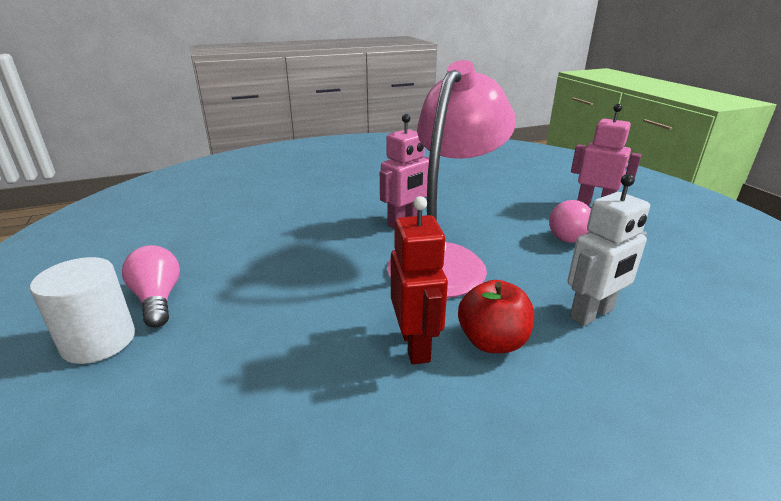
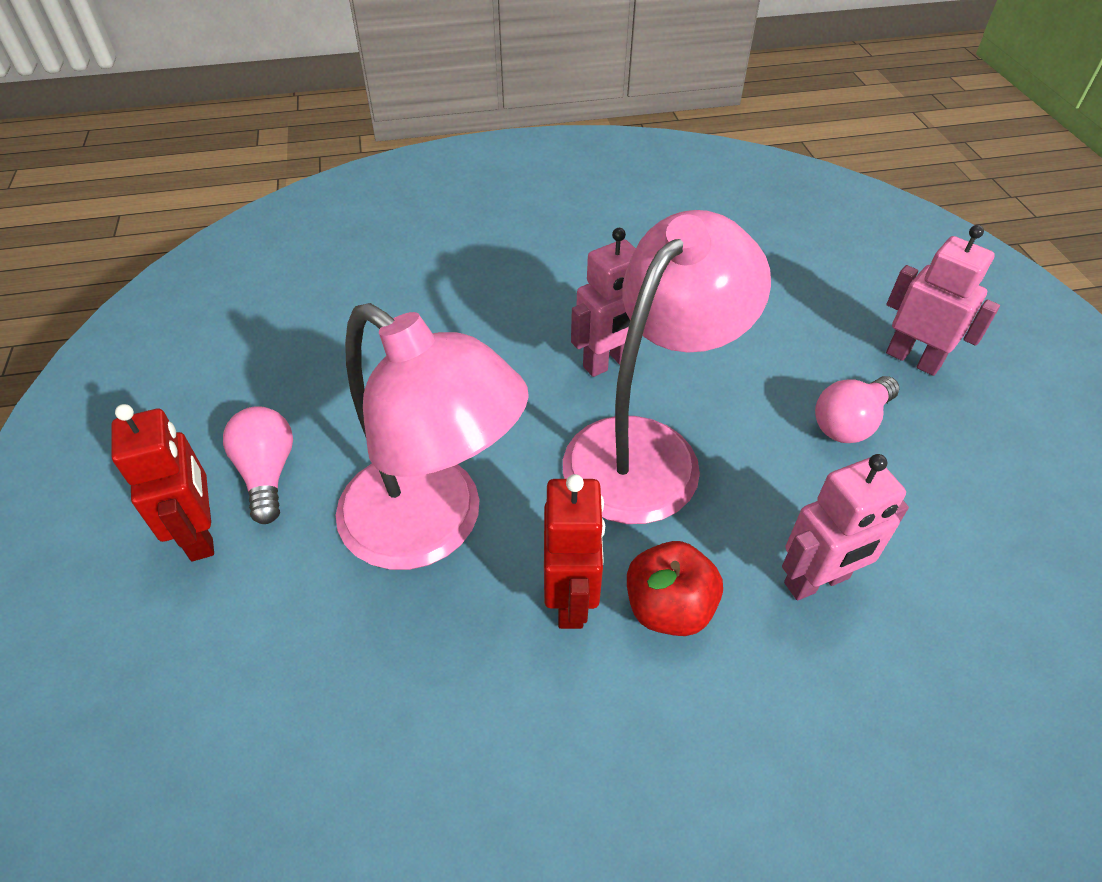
camera: 10 degrees right, 20 degrees up
white cylinder [30,257,135,364] -> red robot [111,404,214,561]
white robot [567,174,650,326] -> pink robot [782,454,909,600]
none -> pink lamp [336,303,529,570]

